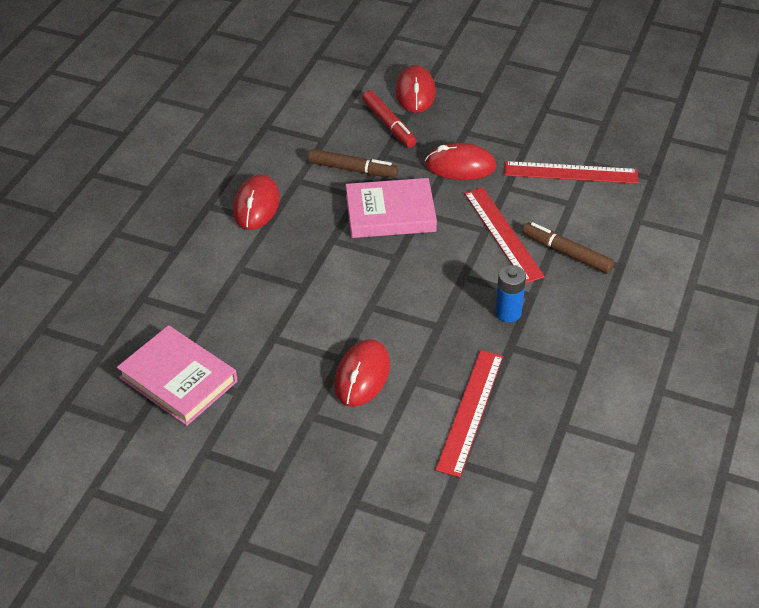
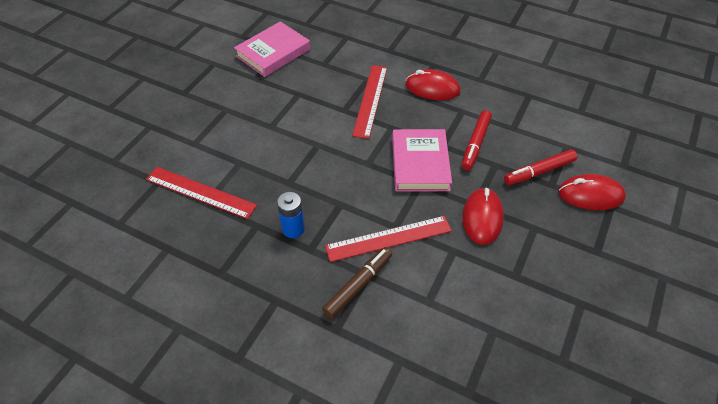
camera: 95 degrees right, 5 degrees up
brown marker [308,149,398,178] -> red marker [462,110,492,170]
red mouse [334,339,390,407] -> none
red ruler [504,161,639,184] -> red ruler moved to [352,65,387,139]

